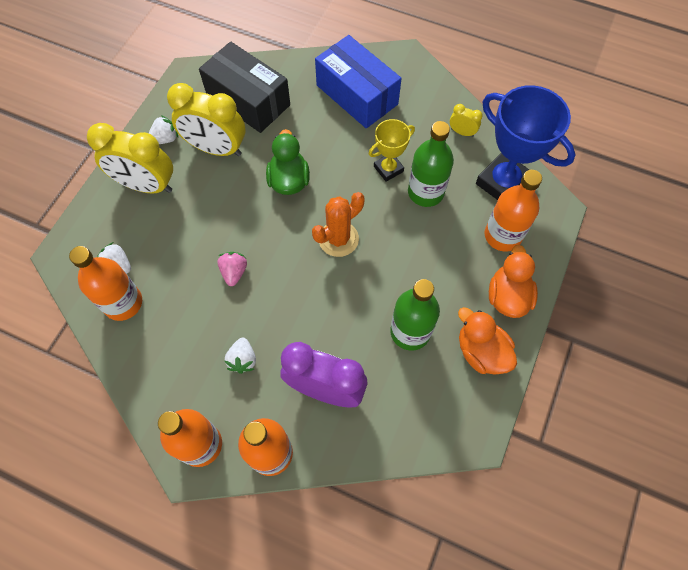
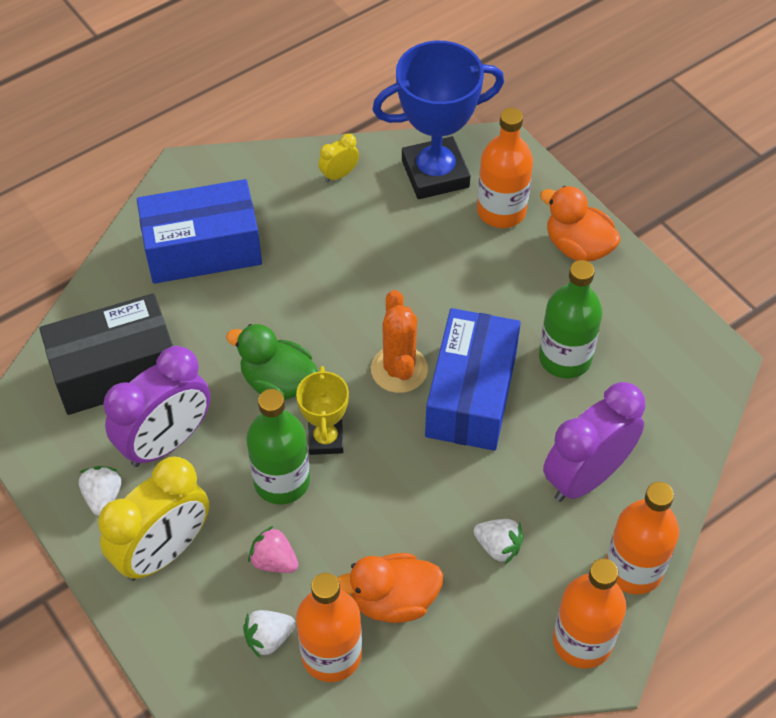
camera: 60 degrees left, 10 degrees down
yellow clock [167,83,245,156] -> purple clock [103,346,211,467]
pink strawberry [218,252,247,286] -> pink strawberry moved to [248,526,298,573]
yellow trophy [369,119,415,182] -> yellow trophy moved to [296,366,349,455]
green bottle [408,121,454,207] -> green bottle moved to [246,389,310,505]
orange duck [458,307,517,375] -> orange duck moved to [337,553,443,623]
none -> blue box [425,308,521,451]

